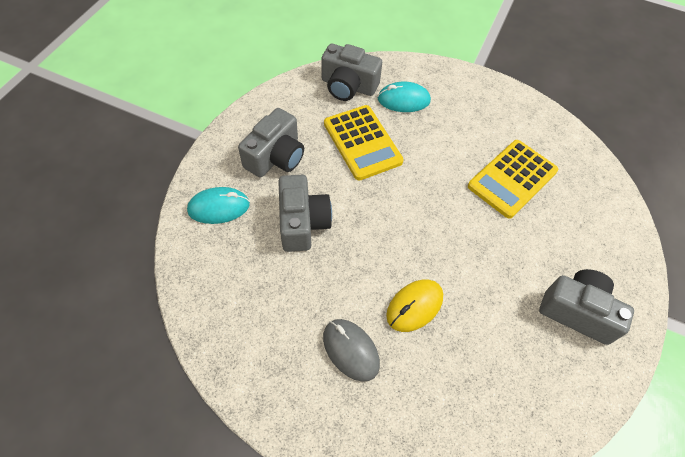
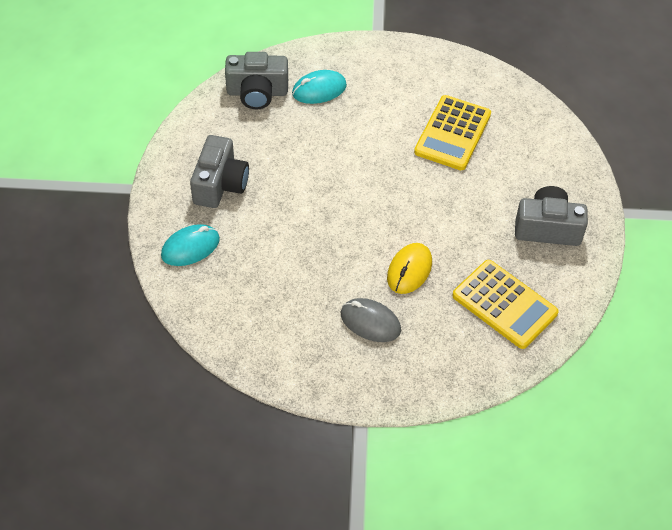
camera: 20 degrees left, 5 degrees down
grey camera [278,175,332,252] -> none
yellow calculator [324,105,404,181] -> yellow calculator moved to [452,260,559,349]

